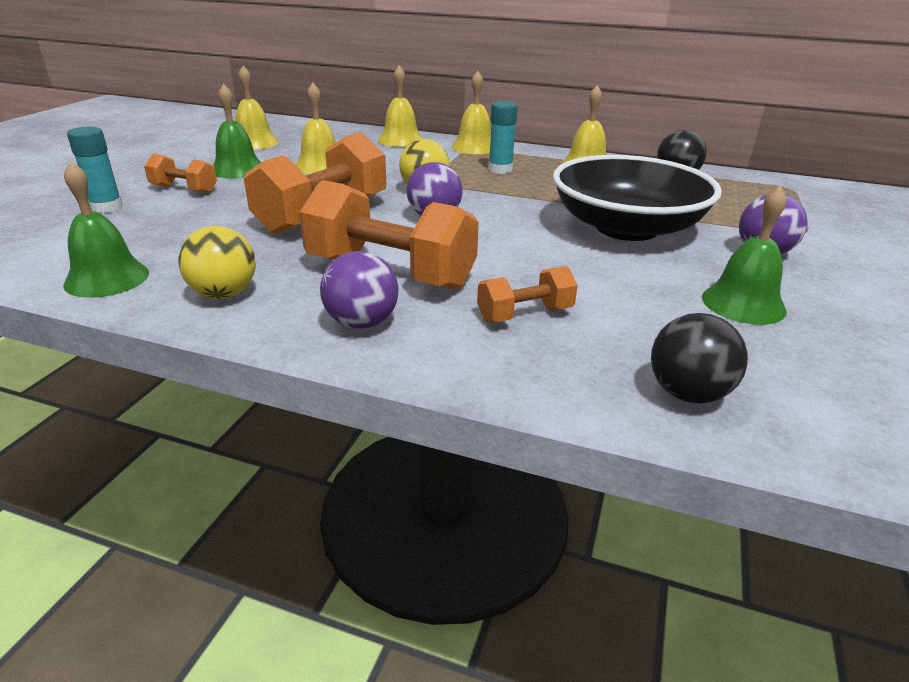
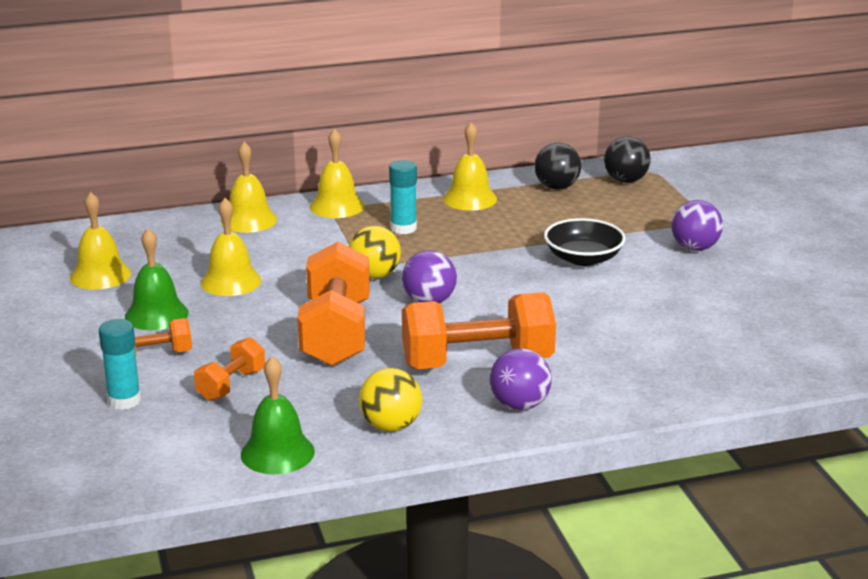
camera: 35 degrees left, 5 degrees down
orange dumbbell [477,266,578,322] -> orange dumbbell moved to [194,337,265,401]
black bowl [553,155,722,241] -> black bowl [544,218,626,266], size x0.56
black ball [651,313,748,403] -> black ball moved to [604,136,651,183]
green bell [702,186,787,325] -> none

